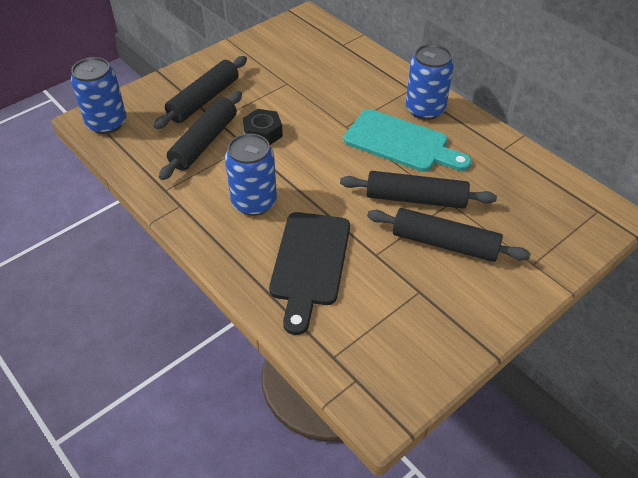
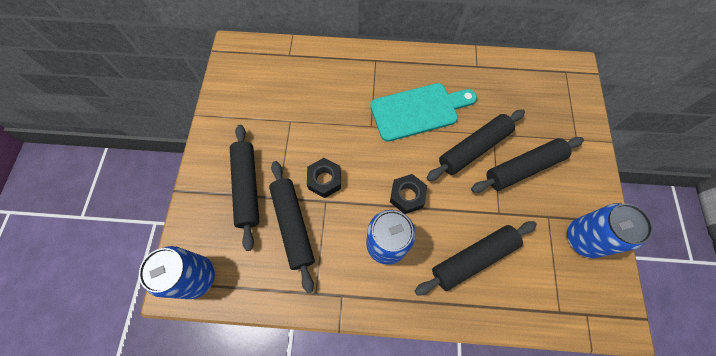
camera: 45 degrees left, 20 degrees up
black cutting board [269,212,350,335] -> black rolling pin [415,221,537,296]
blue can [406,44,454,120] -> blue can moved to [567,203,653,258]
none -> black nut [390,174,427,214]

